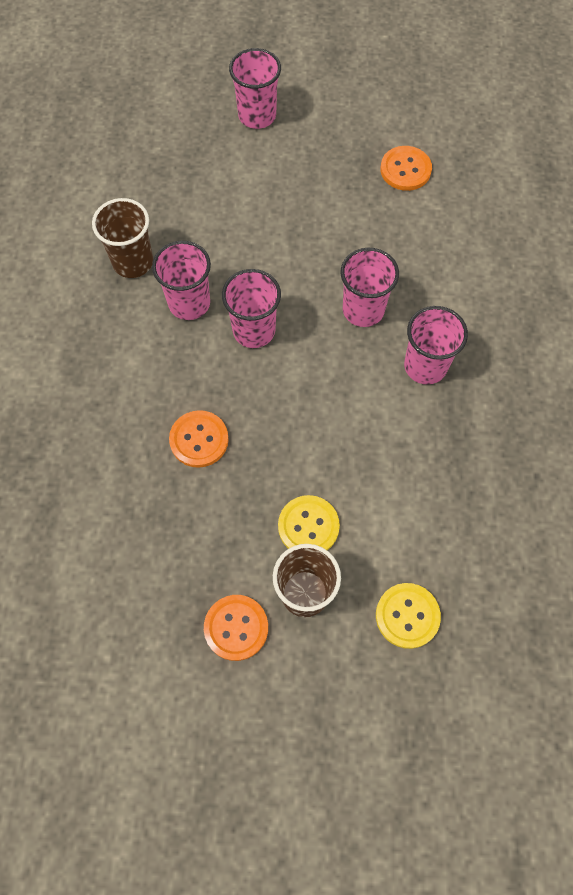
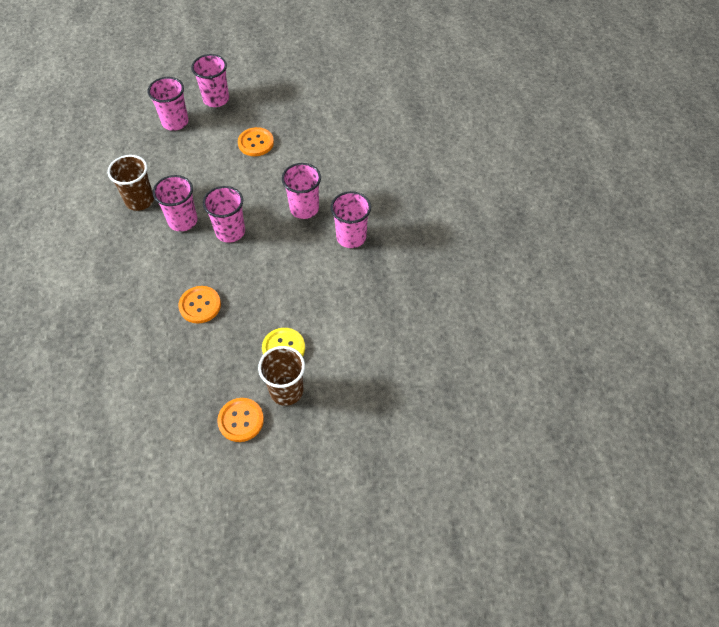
camera: 10 degrees left, 10 degrees down
yellow button [376,583,441,649] -> none
orange button [380,146,432,191] -> orange button moved to [238,127,274,156]
none -> pink cup [148,77,189,131]

